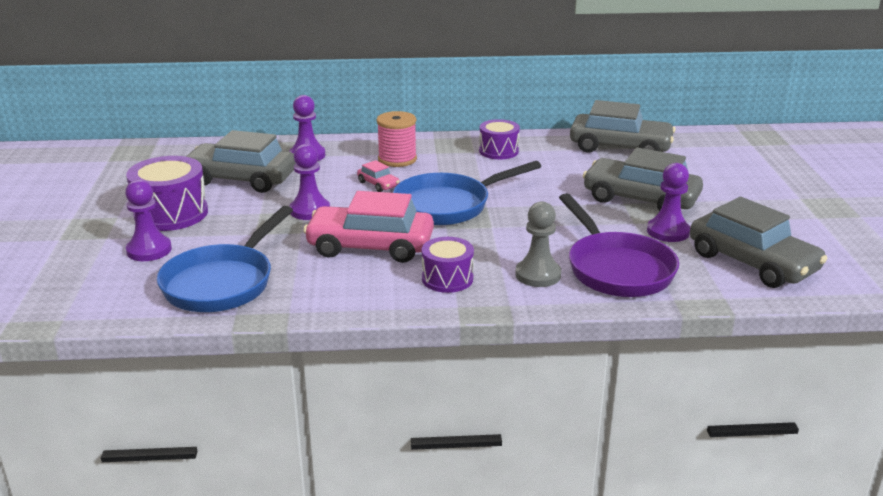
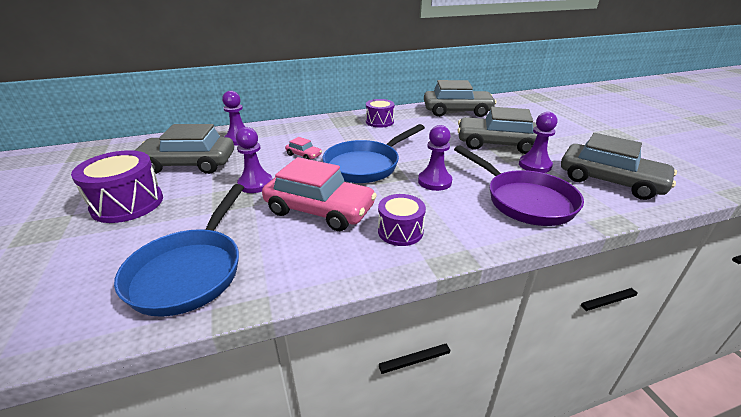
camera: 15 degrees left, 5 degrees up
purple pawn [125,179,172,261] -> purple pawn moved to [418,125,452,191]
pink car [303,191,434,263] -> pink car turned 150 degrees counterclockwise [262,157,377,231]
pink spool [377,111,417,167] -> none
grey pawn [515,201,561,287] -> none

